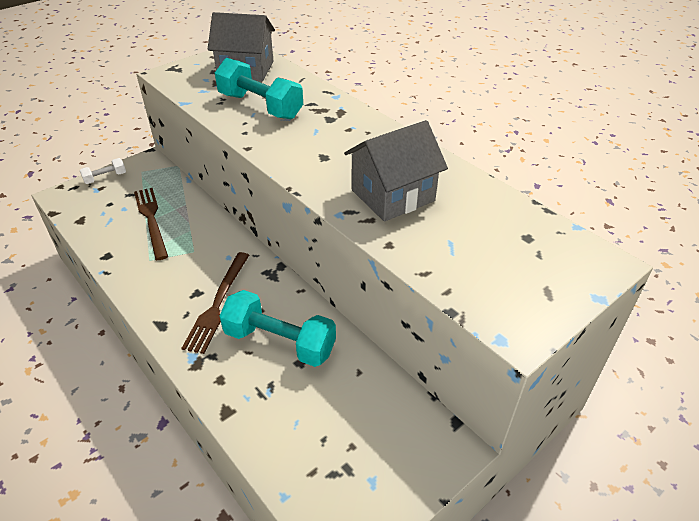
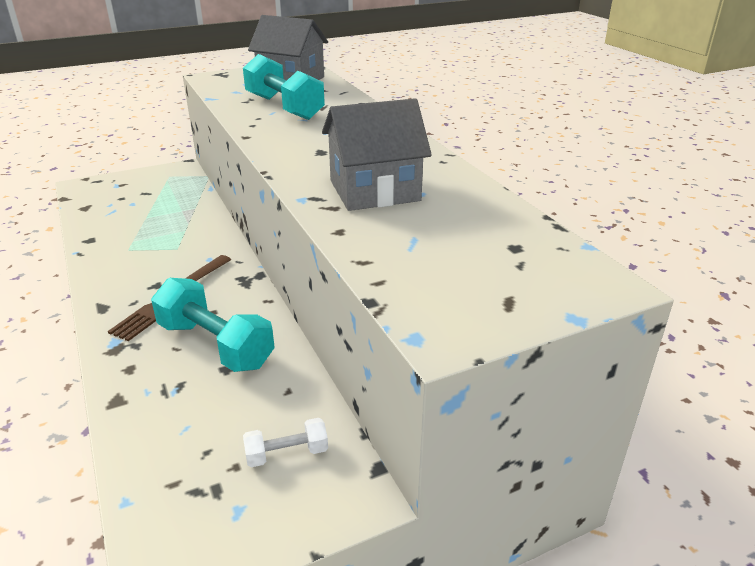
camera: 15 degrees right, 10 degrees down
white dumbbell [80,158,126,184] -> white dumbbell moved to [243,418,328,467]
brown fork [134,188,168,260] -> none

